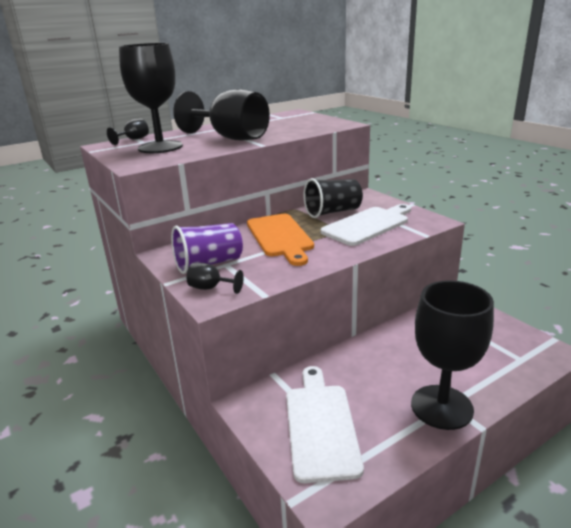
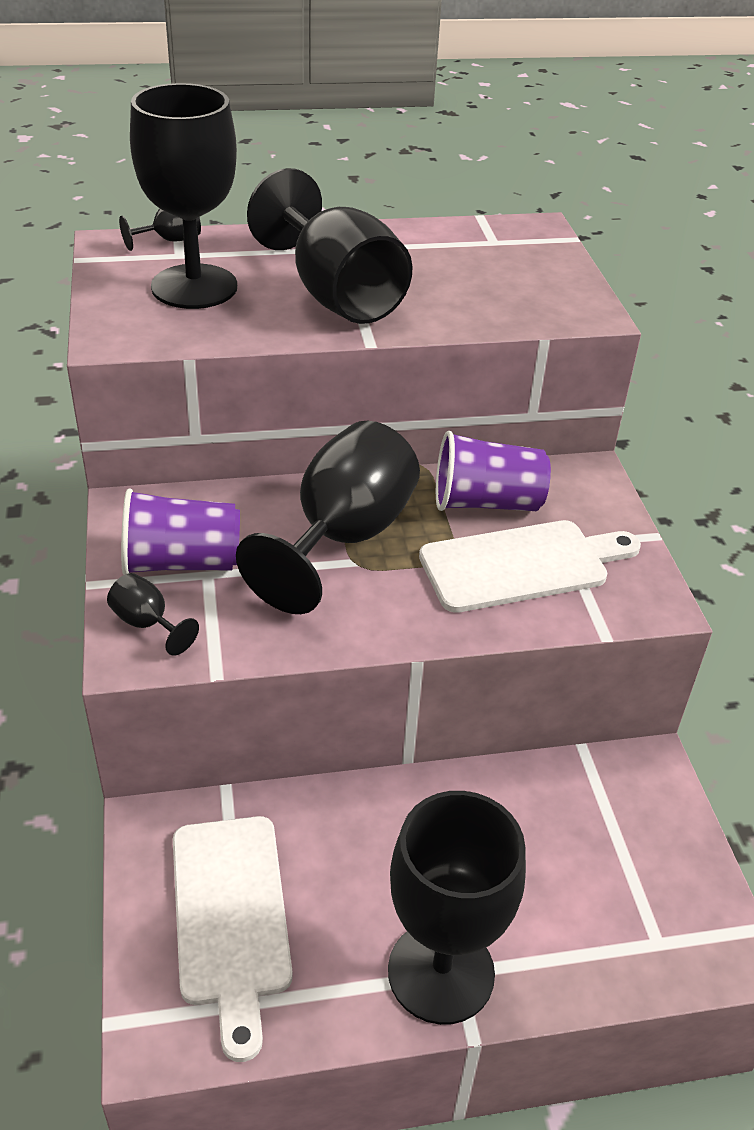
camera: 20 degrees right, 15 degrees up
orange cutting board [247,214,314,266] -> black goblet [236,421,420,614]
white cutting board [286,366,364,483] -> white cutting board turned 150 degrees clockwise [173,816,293,1062]
black cup [304,178,363,218] -> purple cup [436,431,551,511]

